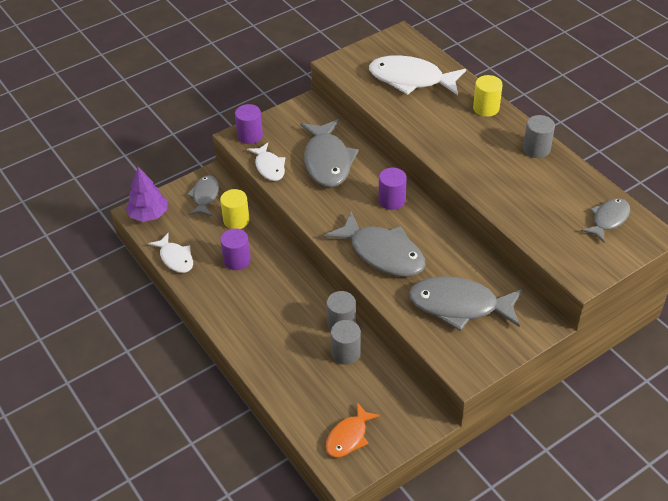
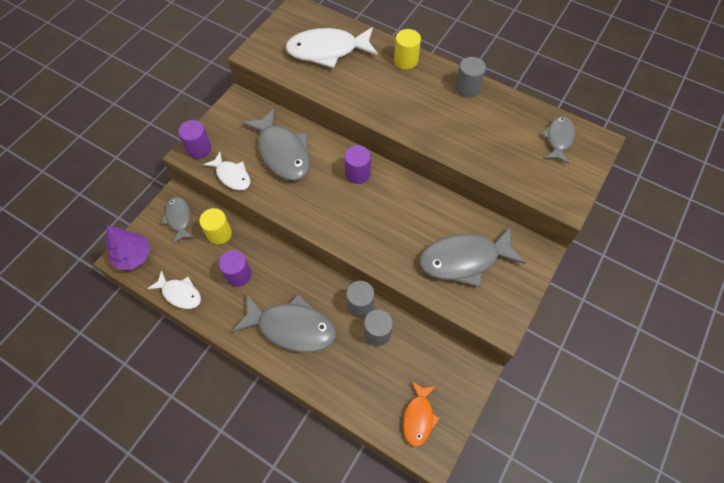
camera: 25 degrees left, 15 degrees up
grey fish [324,211,426,277] -> grey fish moved to [232,294,336,353]

